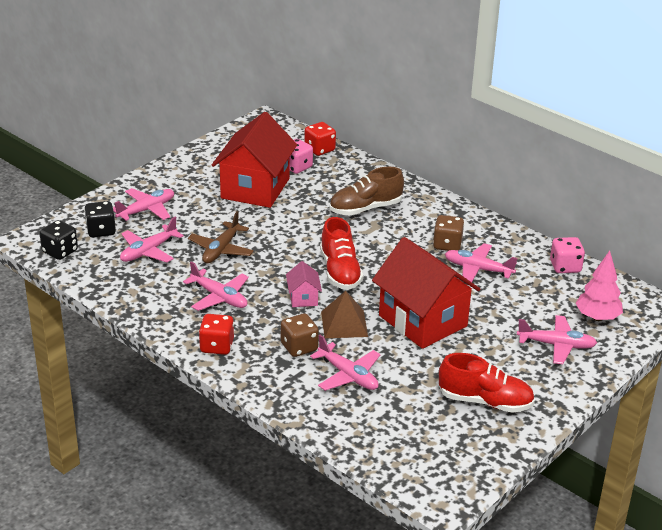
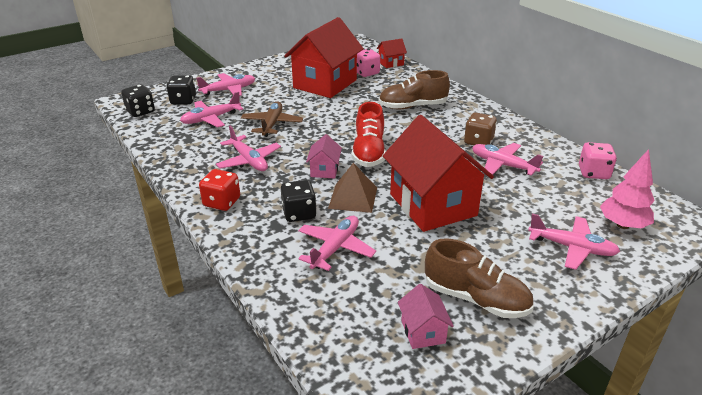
camera: 15 degrees right, 0 degrees up
brown plane [188,211,254,263] -> brown plane turned 150 degrees clockwise [241,101,303,137]
brown dice [281,313,319,357] -> black dice [281,180,317,222]
red dice [304,122,336,156] -> red house [377,38,407,68]
pink plane [310,335,380,391] -> pink plane turned 120 degrees counterclockwise [298,216,376,271]
red shoe [439,353,535,413] -> brown shoe [425,238,534,318]
none -> pink house [398,284,454,349]

